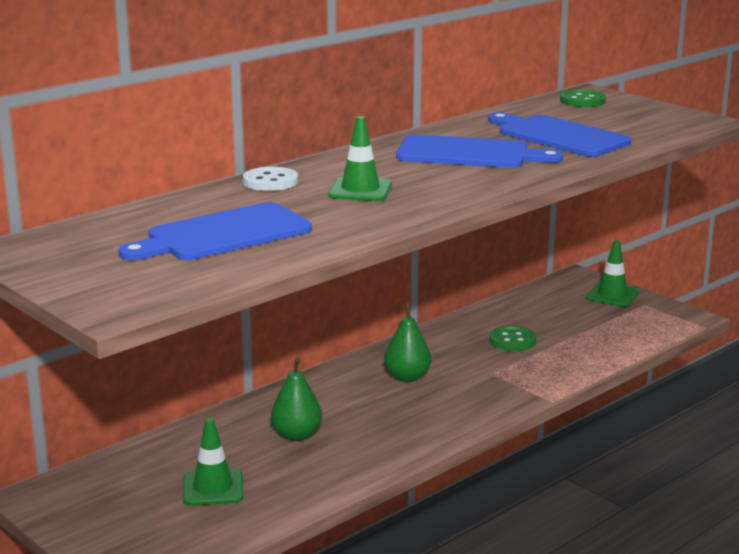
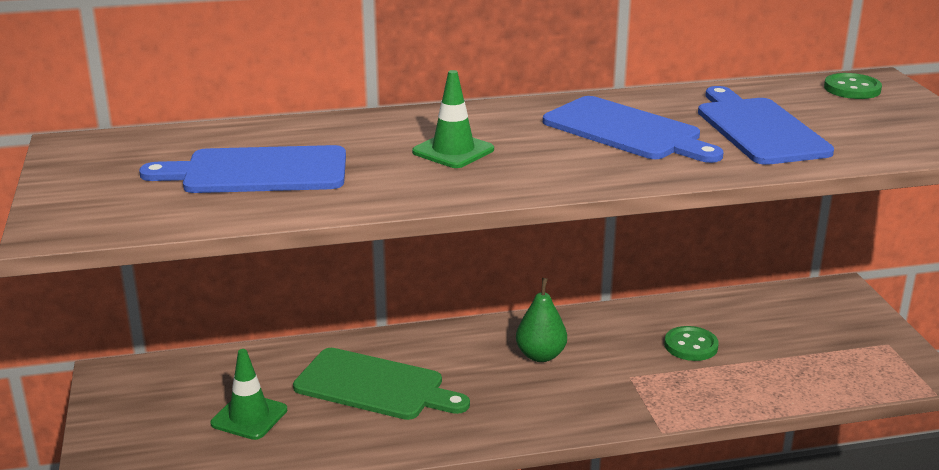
camera: 30 degrees right, 5 degrees up
white button [243,167,298,191] -> none
green pear [271,357,322,441] -> green cutting board [293,348,470,420]
green traffic cone [586,240,639,307] -> none

